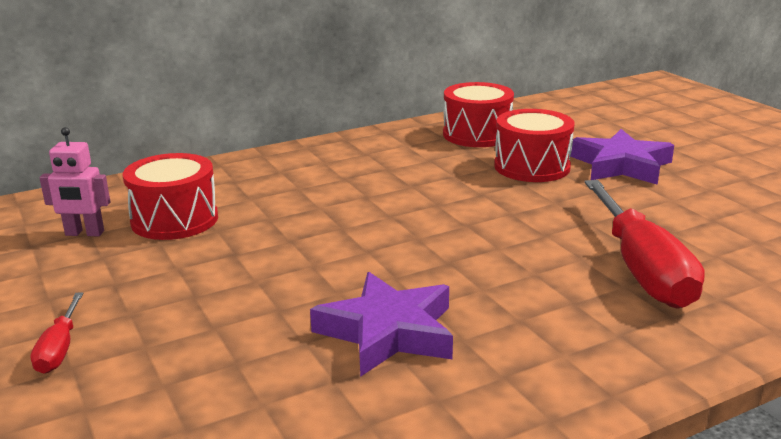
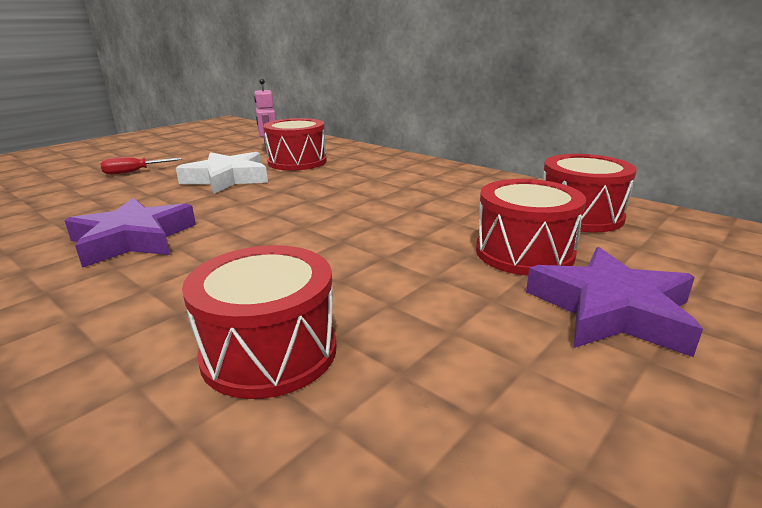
camera: 70 degrees right, 0 degrees up
red screwdriver [584,180,705,309] -> red drum [182,245,337,399]
none -> white star [176,152,268,194]

